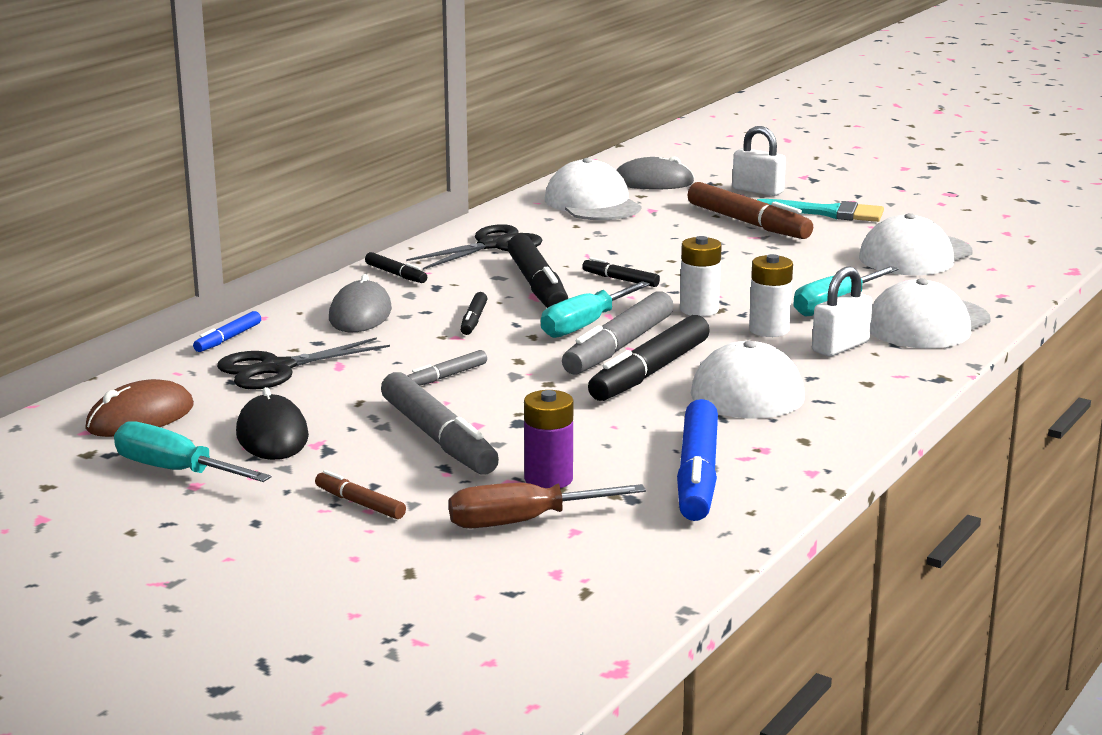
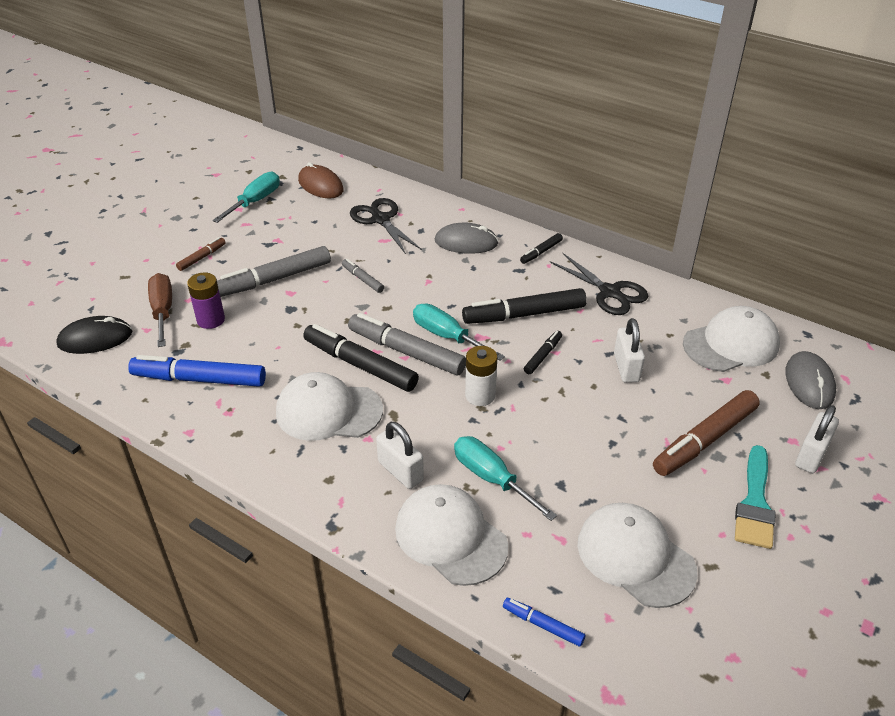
camera: 90 degrees right, 20 degrees up
blue marker [193,311,261,352] -> blue marker moved to [503,598,585,647]
black mouse [236,387,309,460] -> black mouse moved to [56,316,132,354]
black marker [460,292,487,335] -> none
white battery [749,254,793,337] -> none
none -> white padlock [614,318,645,383]

